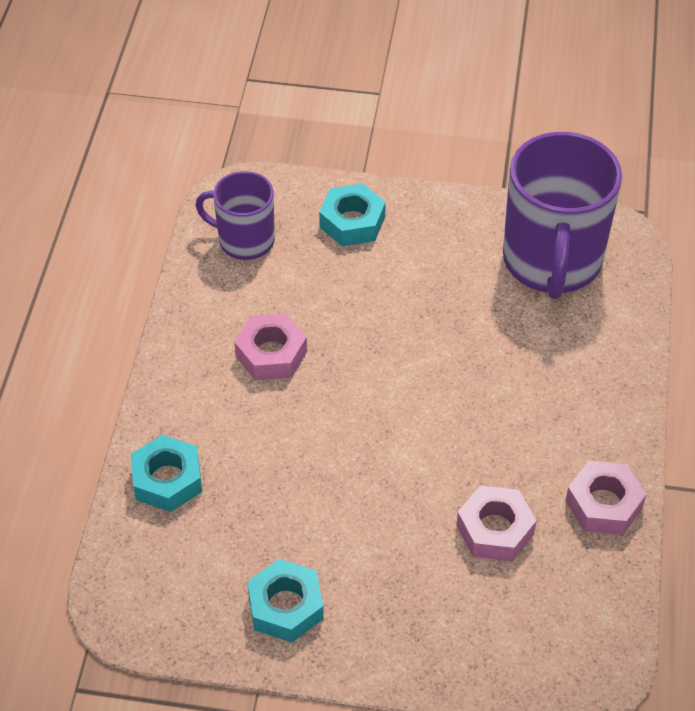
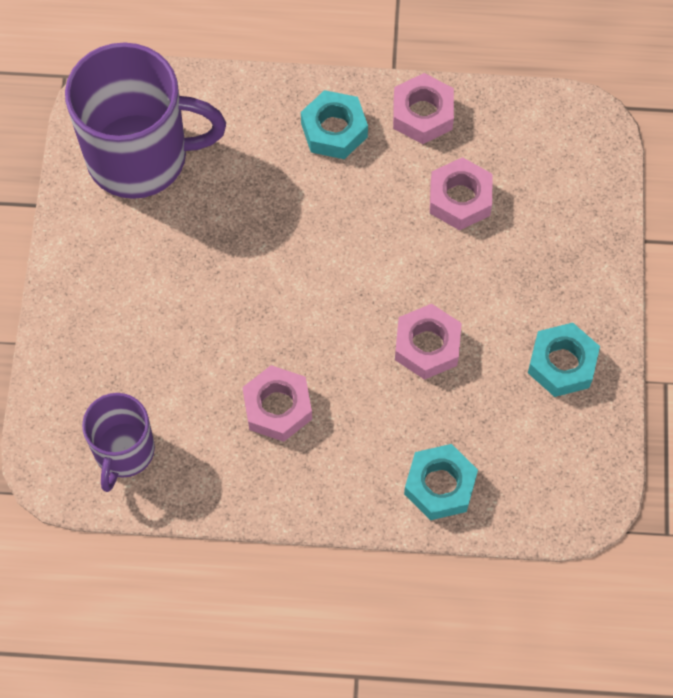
camera: 95 degrees left, 15 degrees up
turquoise nut [319,184,386,246] -> turquoise nut moved to [301,90,368,159]
none -> pink nut [395,304,462,380]

